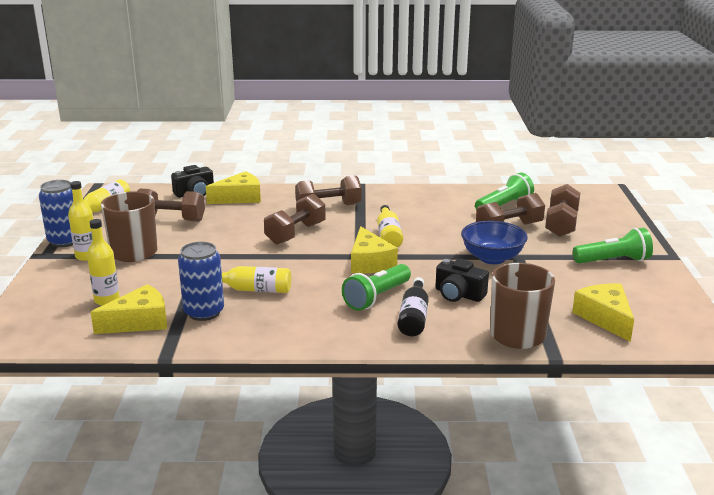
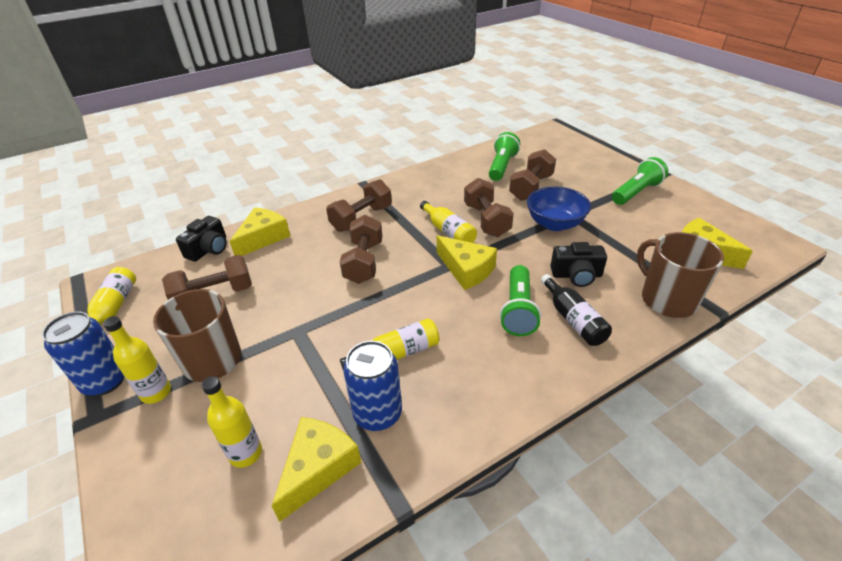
camera: 30 degrees left, 15 degrees up
brown dumbbell [545,184,580,237] -> brown dumbbell moved to [464,178,514,237]

